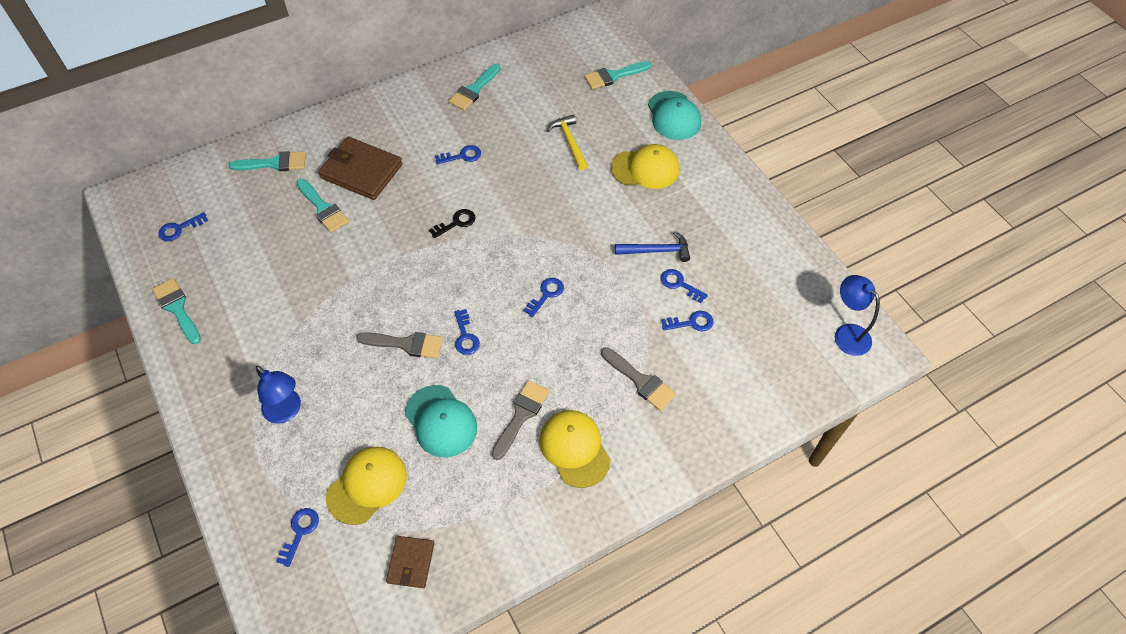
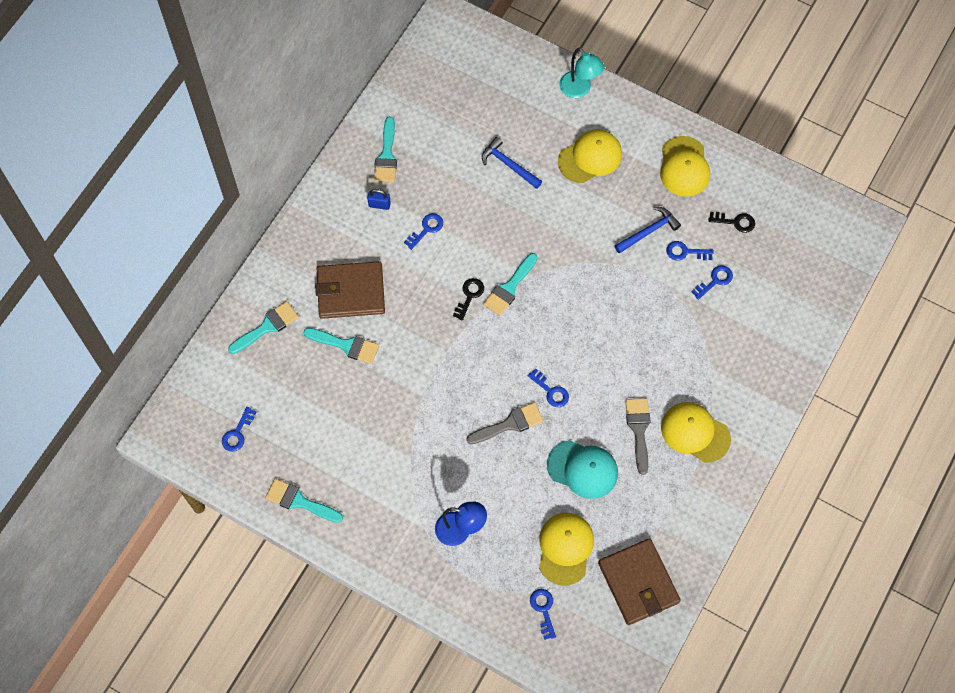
camera: 30 degrees left, 10 degrees up
brown wallet [386,536,434,588] -> brown wallet [598,538,681,625], size x1.81
blue key [523,278,564,317] -> none
yellow hammer [547,114,588,170] -> blue hammer [482,137,542,189]
turquoise brush [584,61,651,89] -> turquoise brush moved to [483,253,538,316]
grey brush [601,347,676,411] -> none
turquoise cap [648,91,701,140] -> turquoise lamp [560,47,604,98]
blue lamp [835,275,880,356] -> none
none -> blue padlock [367,189,391,210]
none -> yellow cap [660,136,710,197]
none -> black key [708,212,755,233]

